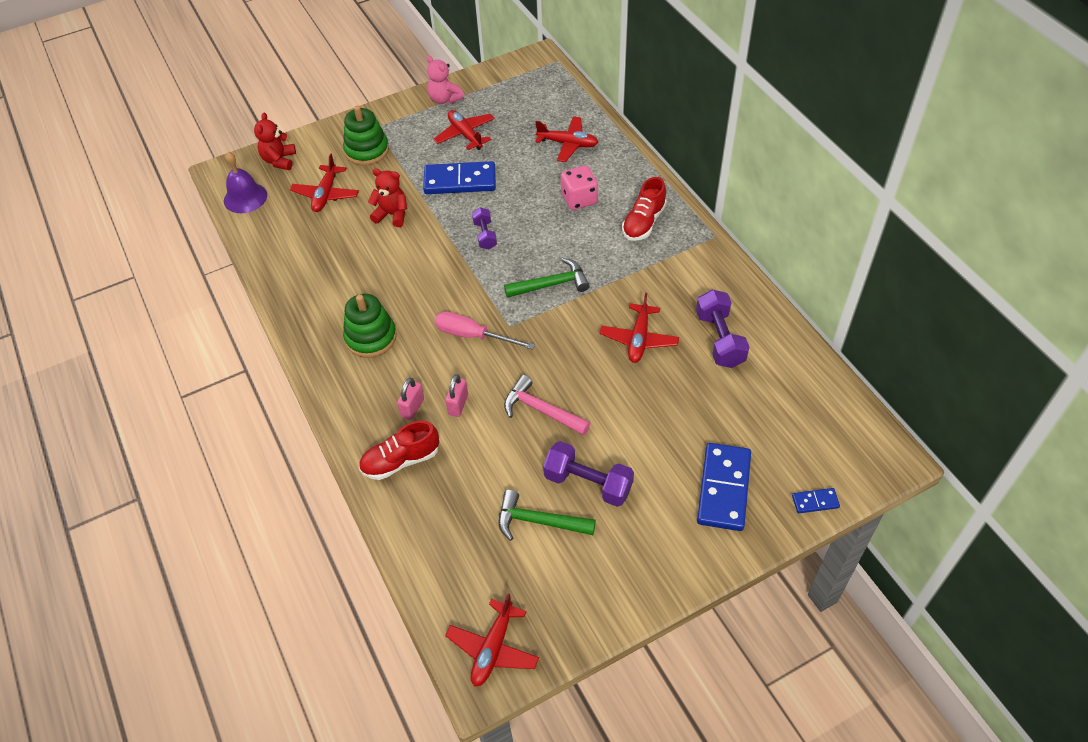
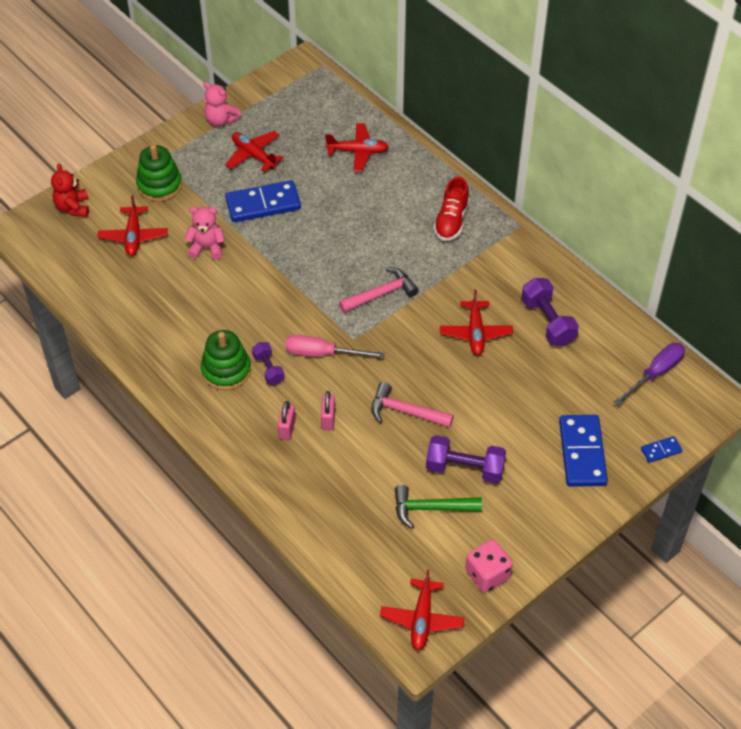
camera: 15 degrees left, 0 degrees up
purple bell [224,152,267,213] -> none
red shoe [359,421,439,480] -> none
red teddy bear [368,168,407,227] -> pink teddy bear [185,207,225,260]
purple dumbbell [472,208,497,249] -> purple dumbbell moved to [252,342,285,385]
green hammer [504,258,590,298] -> pink hammer [339,267,419,313]
pink dice [561,165,598,210] -> pink dice moved to [465,539,513,593]
none -> purple screwdriver [614,343,685,405]

